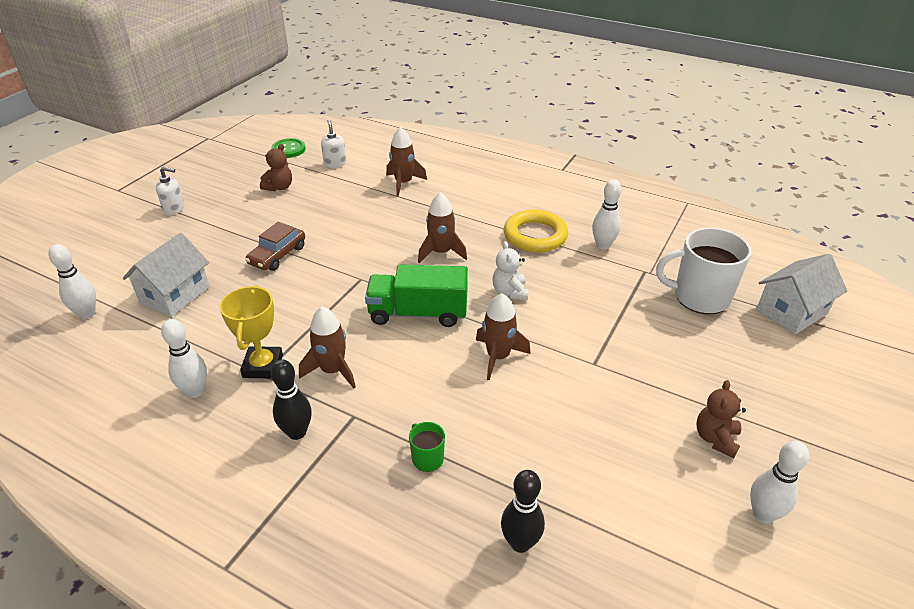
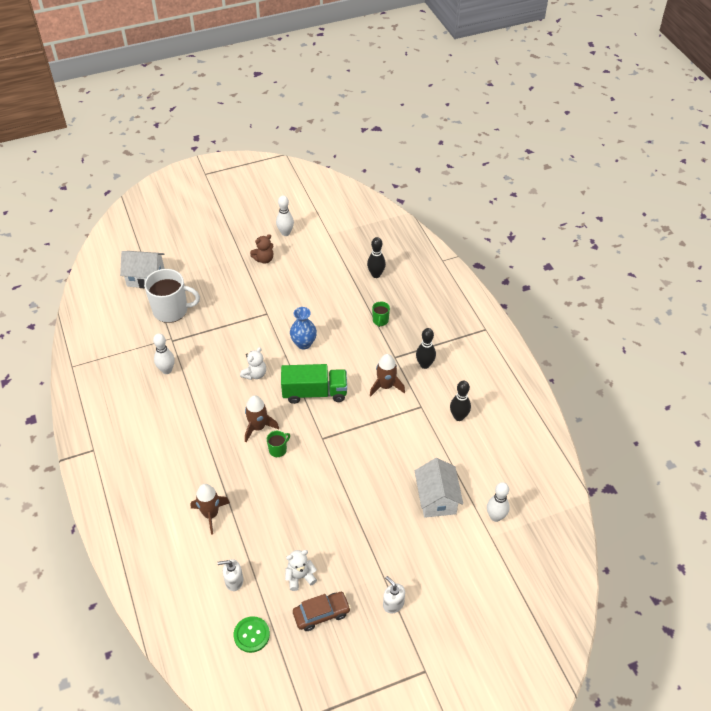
camera: 140 degrees left, 10 degrees up
white house [123,233,210,317] -> white house turned 75 degrees counterclockwise [415,458,463,518]
white bowling pin [161,319,207,398] -> black bowling pin [450,381,471,421]
yellow trophy [220,285,283,379] -> none
brown car [245,222,305,271] -> brown car moved to [293,592,351,631]
brown teddy bear [260,144,292,191] -> white teddy bear [285,550,317,591]
white soap dispenser [321,120,347,168] -> white soap dispenser turned 60 degrees clockwise [217,559,243,591]
green truck [365,264,468,327] -> green truck turned 45 degrees counterclockwise [281,364,347,404]
brown rocket [476,293,531,380] -> blue vase [290,307,317,349]
yellow ring [504,210,568,252] -> none
white mug [656,228,751,314] -> white mug turned 45 degrees counterclockwise [144,269,200,323]
none -> green mug [267,431,290,457]

